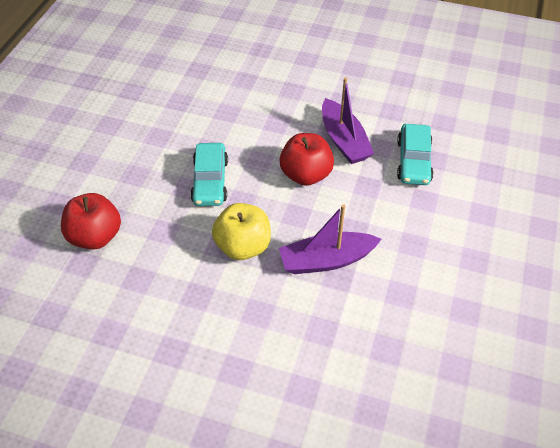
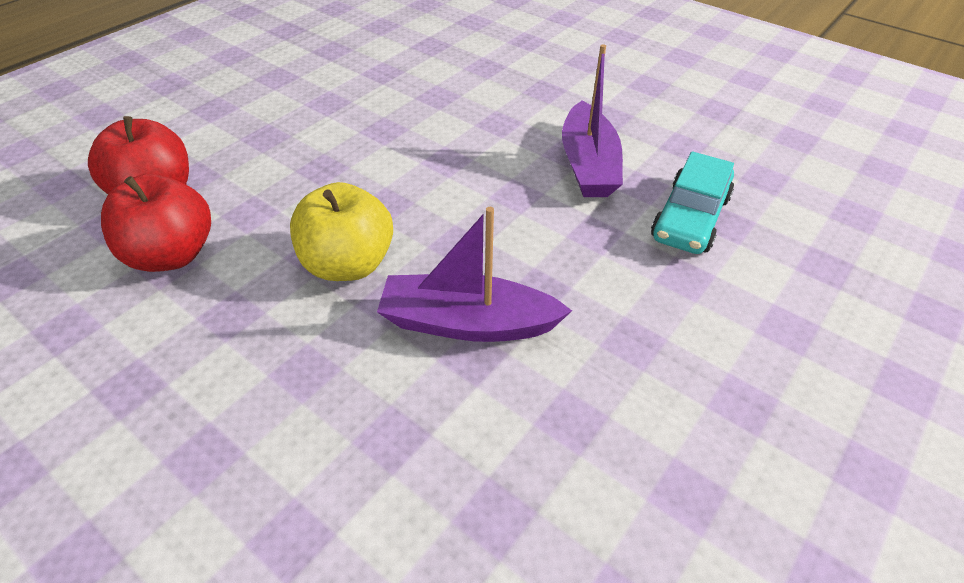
camera: 20 degrees right, 5 degrees down
turquoise car [190,143,228,206] -> none
red apple [279,133,334,186] -> red apple moved to [101,174,211,272]

